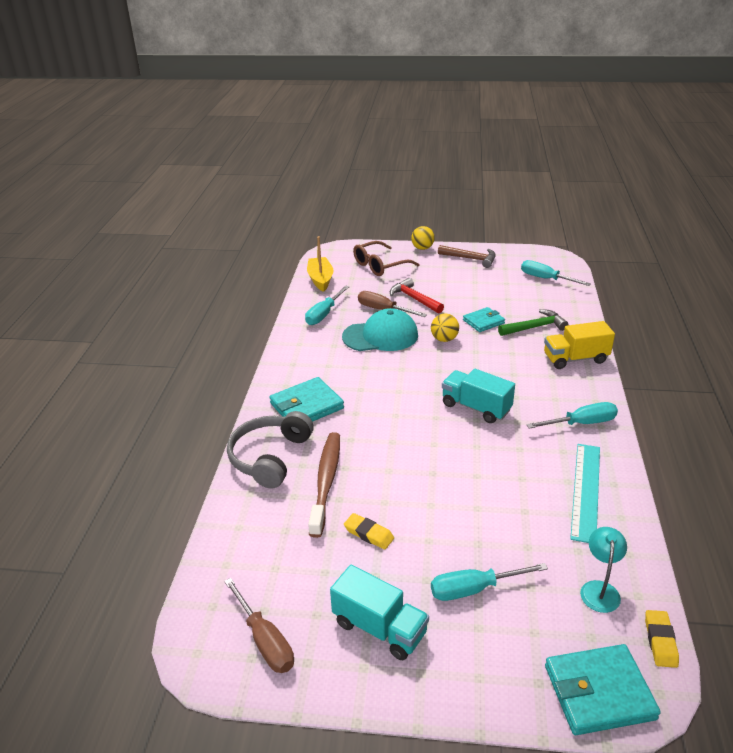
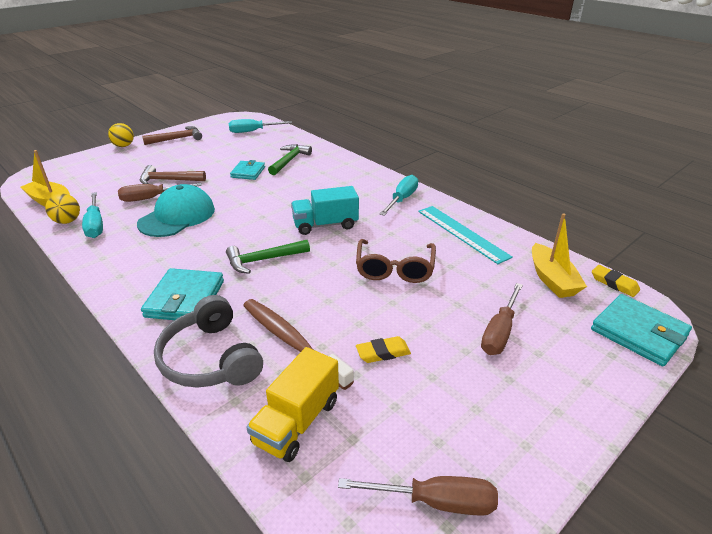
camera: 50 degrees left, 0 degrees up
turquoise truck [330,565,429,660] -> none
brown glasses [353,241,419,276] -> brown glasses moved to [356,239,436,283]
red hammer [390,278,444,313] -> brown hammer [140,165,206,184]
yellow ball [431,313,459,342] -> yellow ball moved to [45,193,80,224]
turquoise screwdriver [431,563,548,601] -> brown screwdriver [481,283,523,355]
yellow truck [544,321,615,369] -> yellow truck moved to [246,347,339,462]
turquoise wallet [545,644,661,735] -> turquoise wallet turned 75 degrees counterclockwise [591,294,692,366]
turquoise lamp [580,527,627,613] -> yellow boat [532,213,587,298]
none -> green hammer [226,240,310,274]

